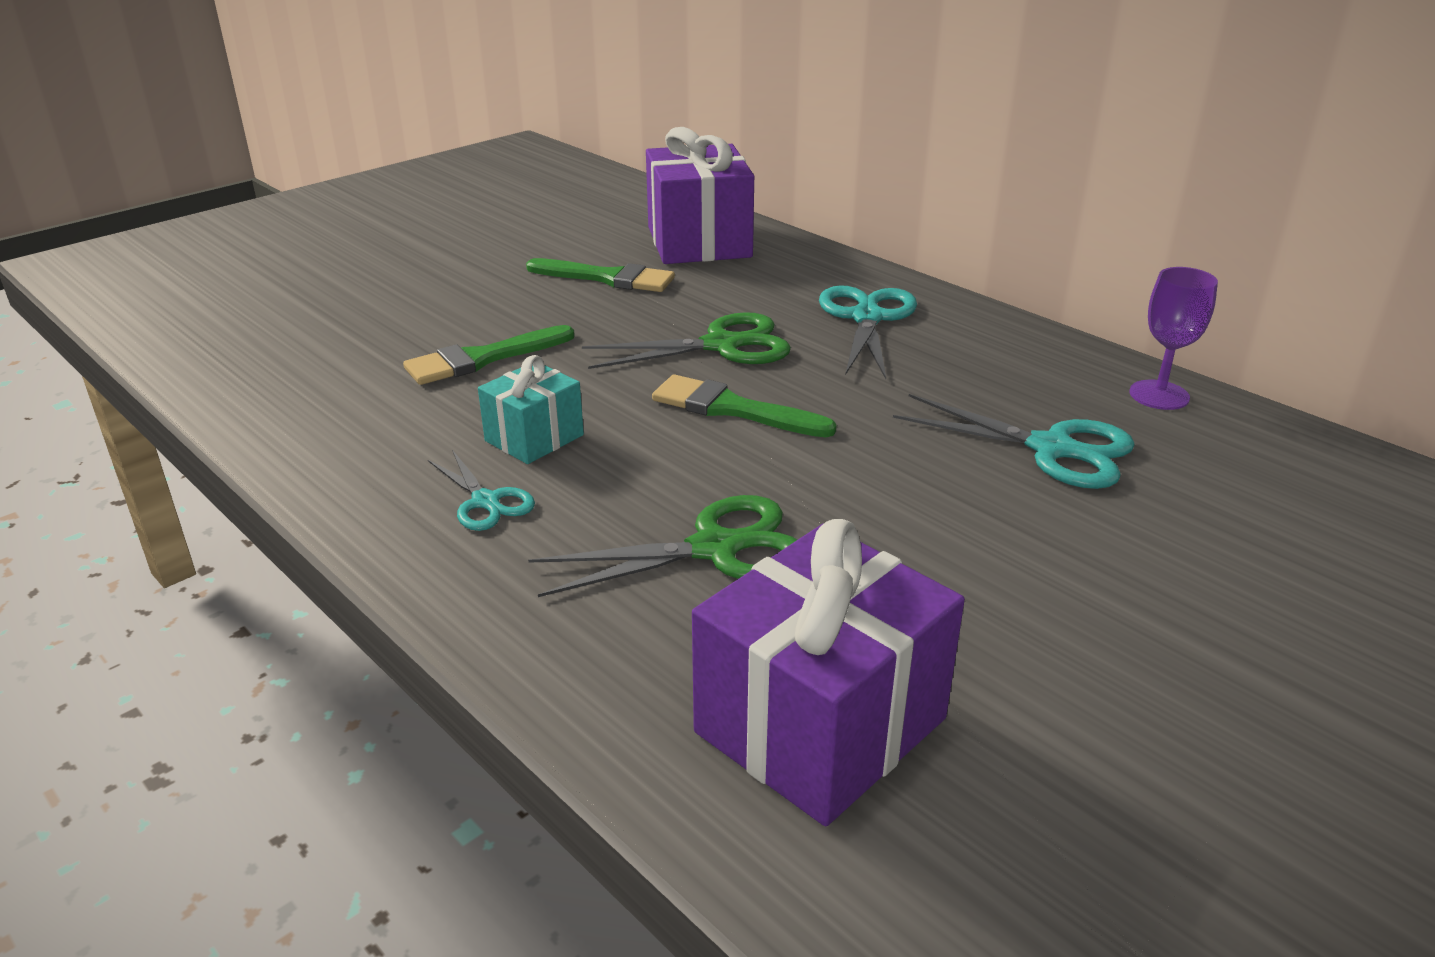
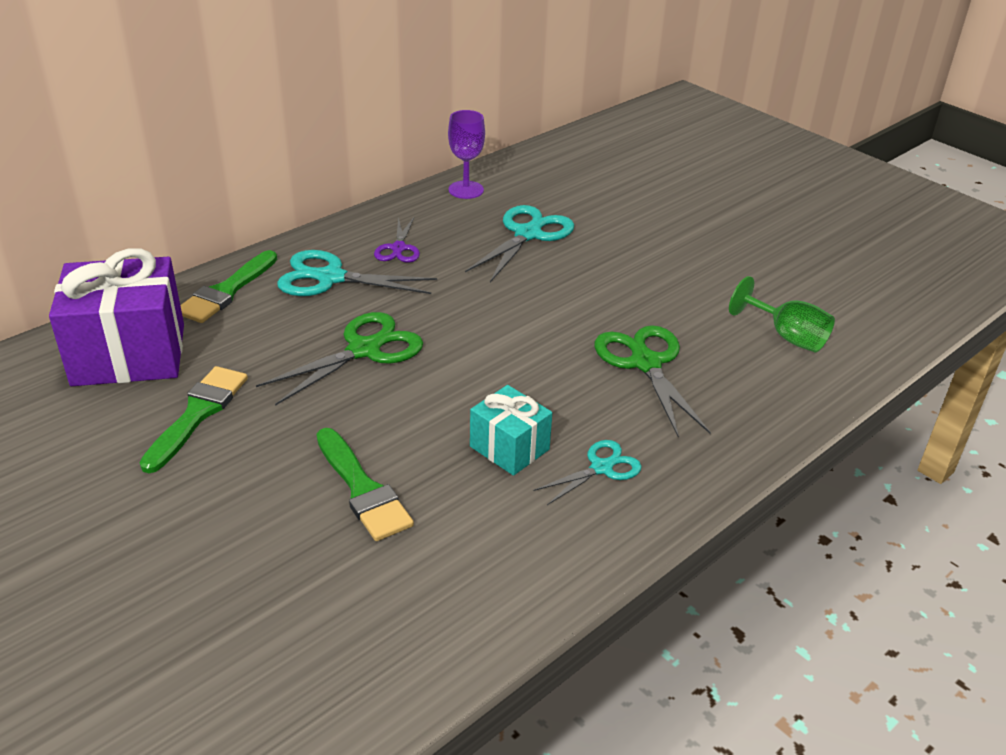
camera: 90 degrees left, 5 degrees up
green scissors [582,312,791,369] -> green scissors turned 60 degrees clockwise [256,312,423,406]
green brush [652,374,837,437] -> green brush moved to [180,250,277,323]
purple gift [692,519,965,826] -> green goblet [729,276,835,352]
none -> purple scissors [374,217,420,263]

